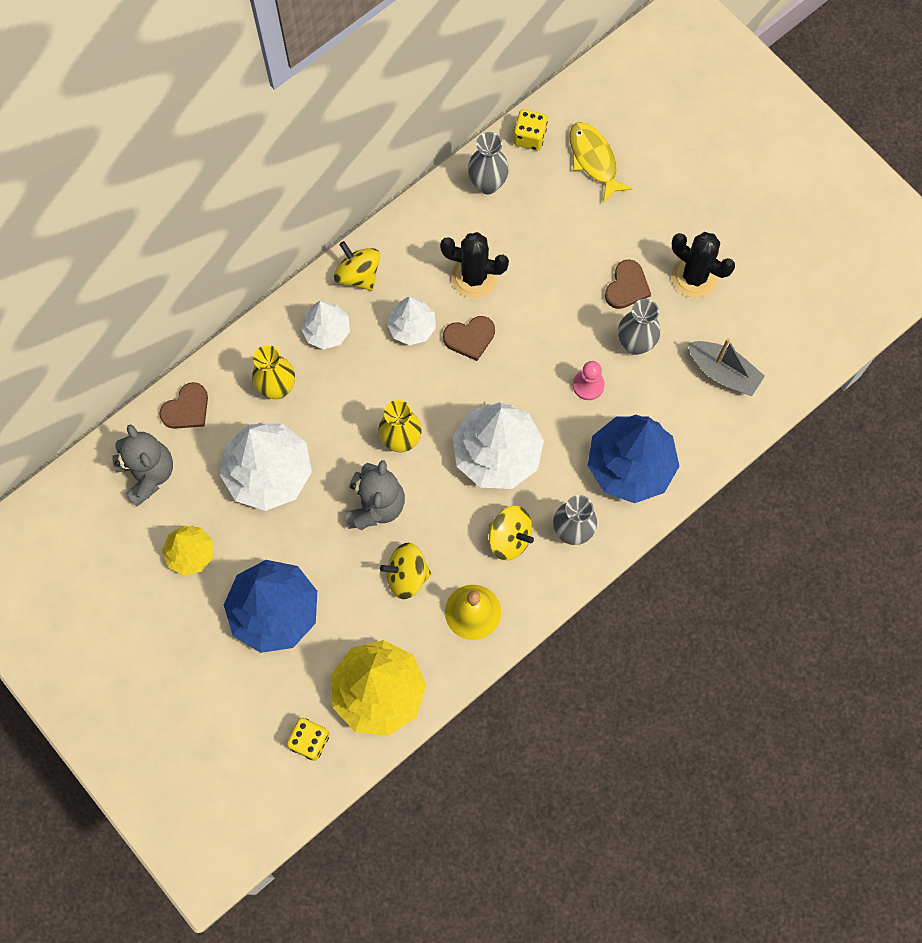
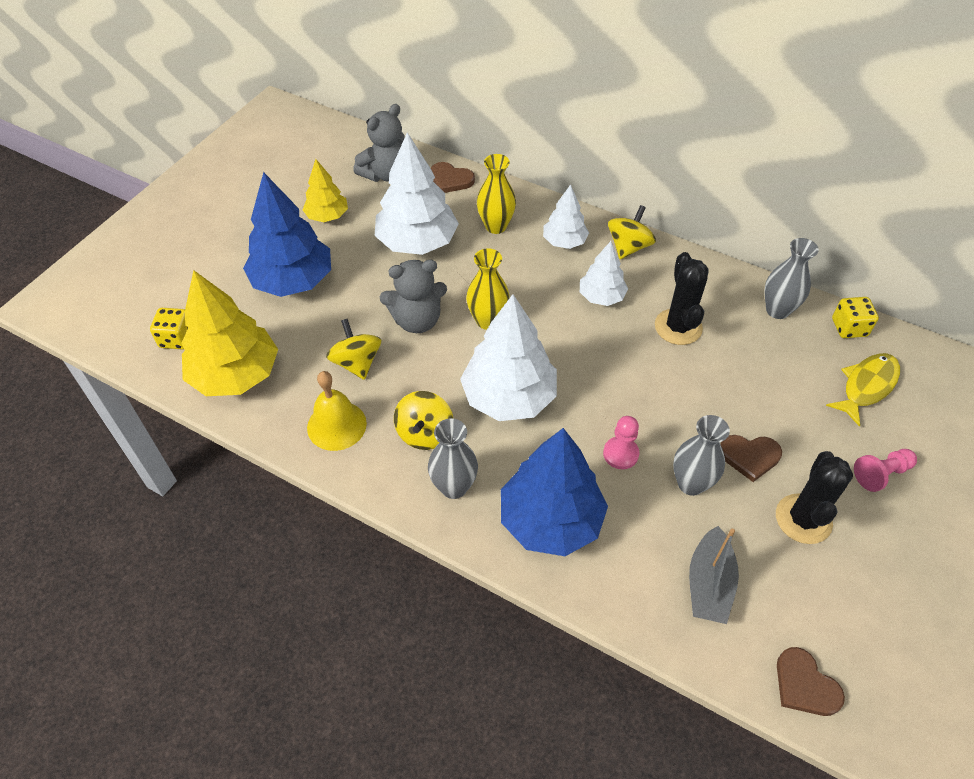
camera: 70 degrees right, 20 degrees down
brown heart [443,316,495,361] -> brown heart moved to [777,647,845,716]
none -> pink pawn [854,449,917,492]

